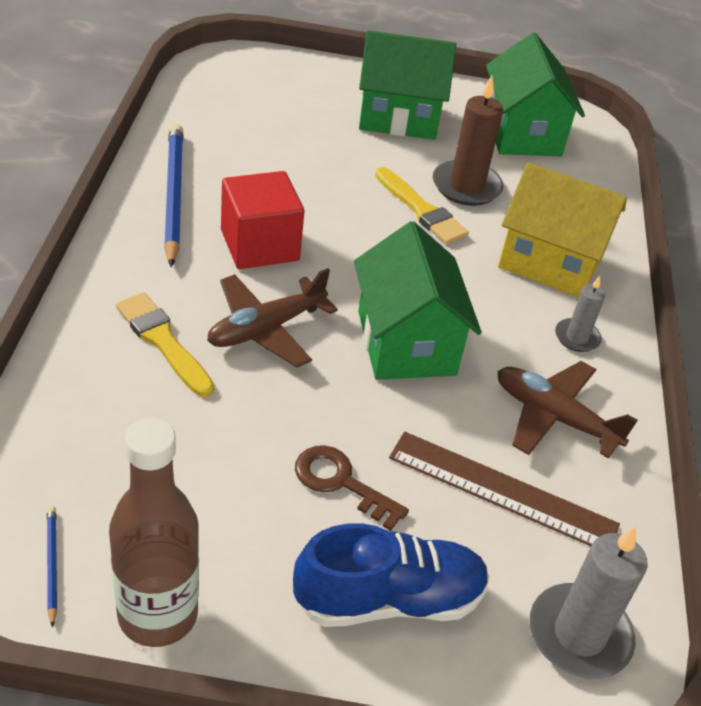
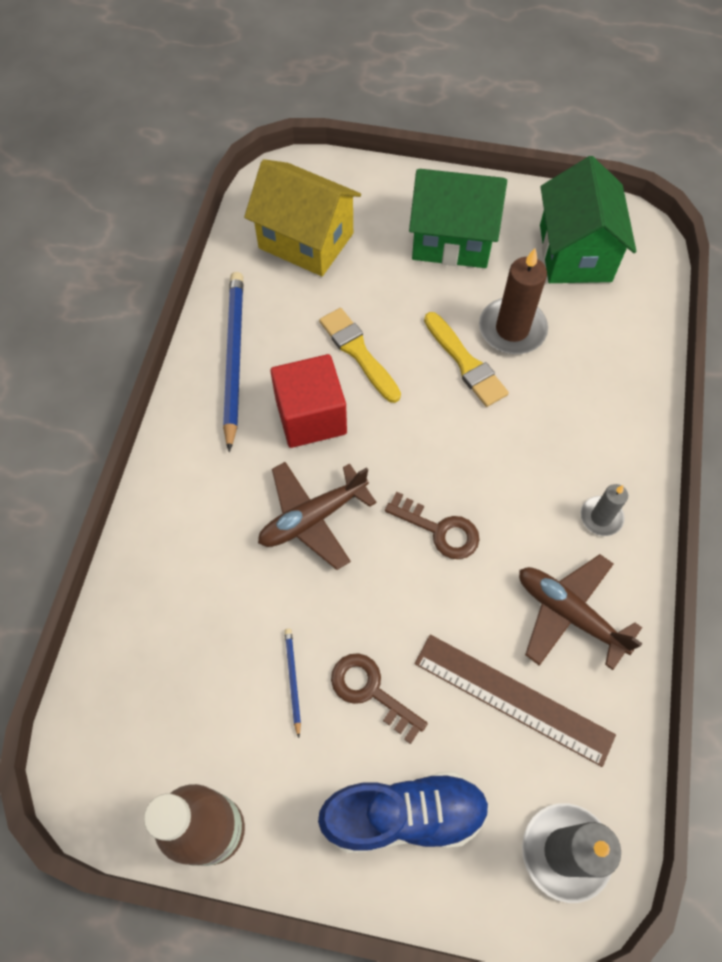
camera: 10 degrees right, 20 degrees up
blue pencil [47,506,57,628] -> blue pencil moved to [285,629,301,738]
yellow brush [116,292,214,397] -> yellow brush moved to [319,308,401,403]
green house [354,221,482,380] -> brown key [385,492,480,559]
yellow house [498,162,627,298] -> yellow house moved to [244,159,361,276]

